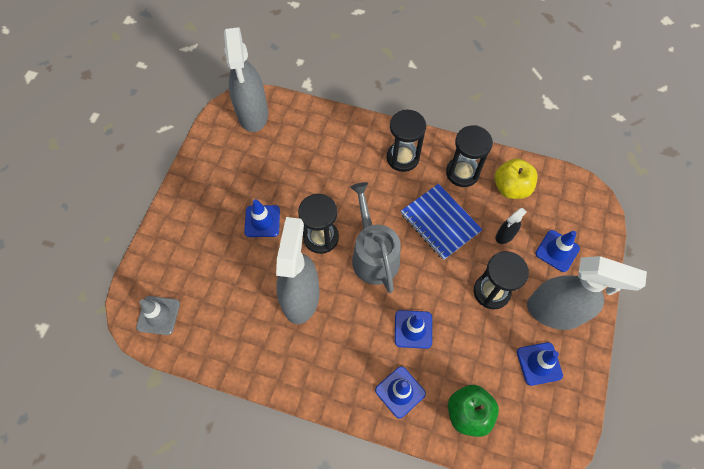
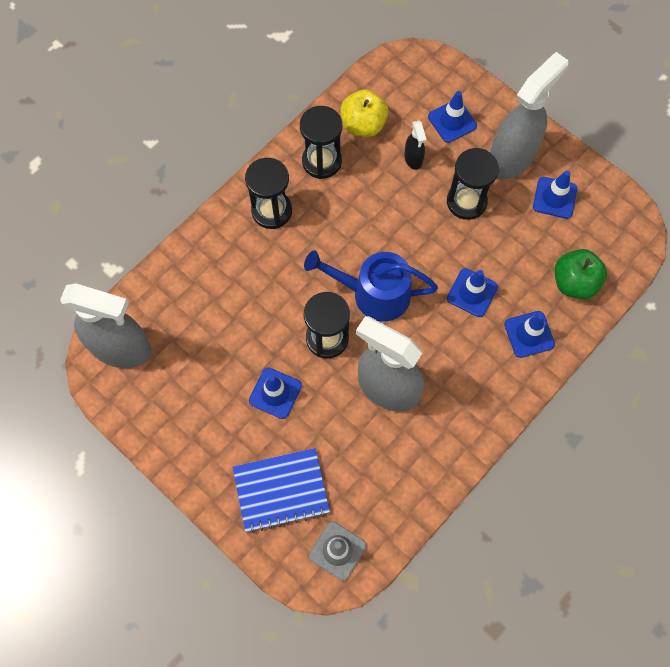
camera: 65 degrees left, 5 degrees up
grey watering can [350,182,401,293] -> blue watering can [304,250,438,322]
blue notebook [401,184,483,260] -> blue notebook moved to [233,448,330,533]

